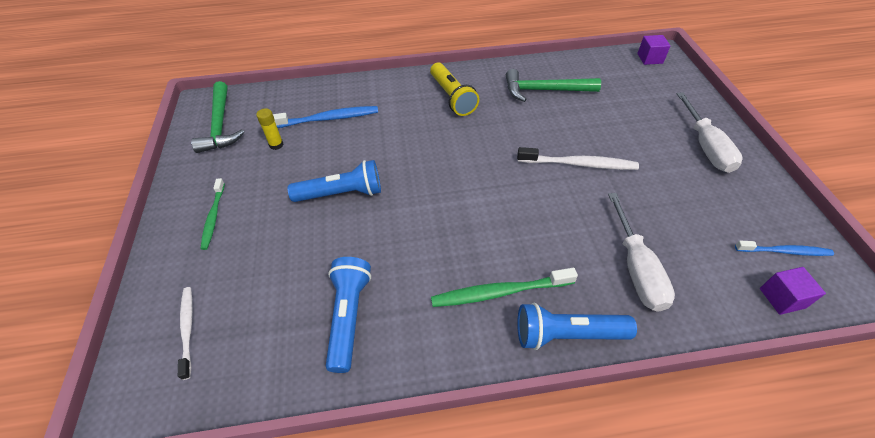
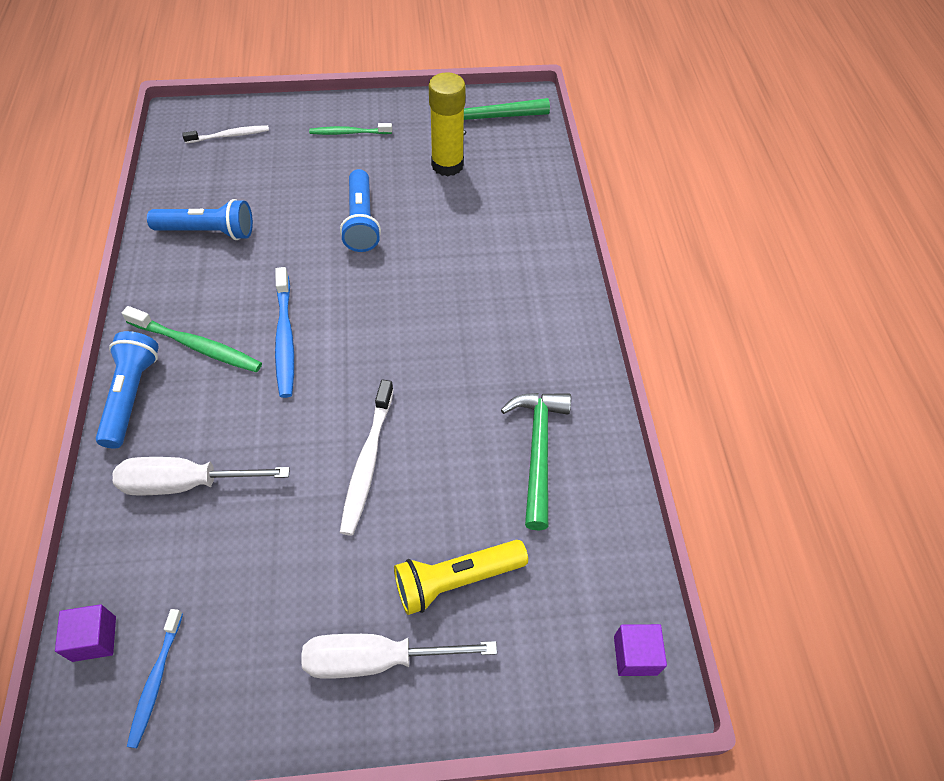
camera: 90 degrees right, 5 degrees up
yellow glue stick [256,108,284,150] -> yellow glue stick [429,72,466,176], size x2.03
blue toothbrush [273,106,378,128] -> blue toothbrush moved to [275,267,294,398]
yellow flashlight [430,62,479,116] -> yellow flashlight moved to [394,540,528,615]
green toothbrush [431,268,578,307] -> green toothbrush turned 120 degrees clockwise [122,306,262,373]

